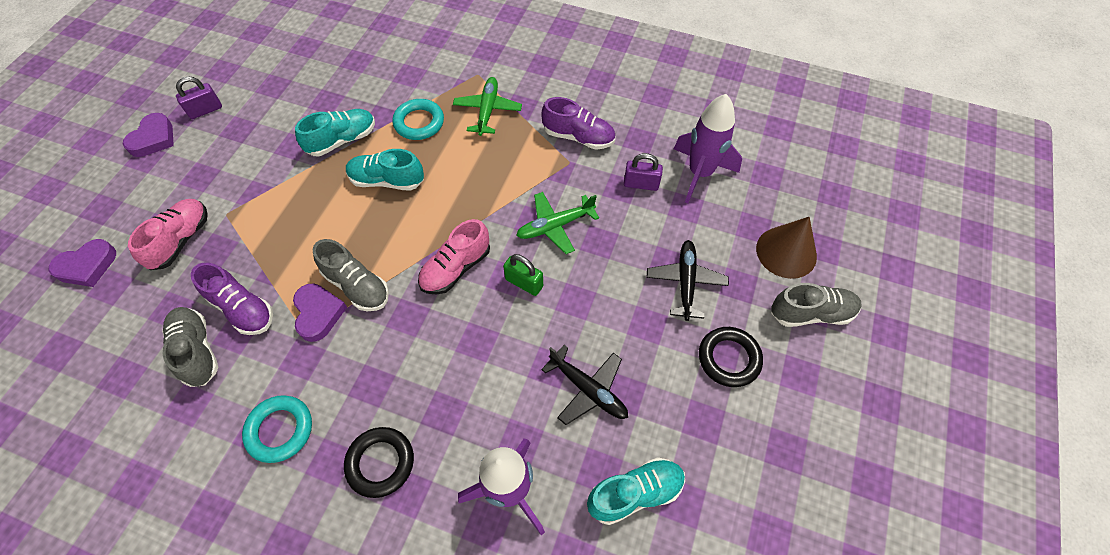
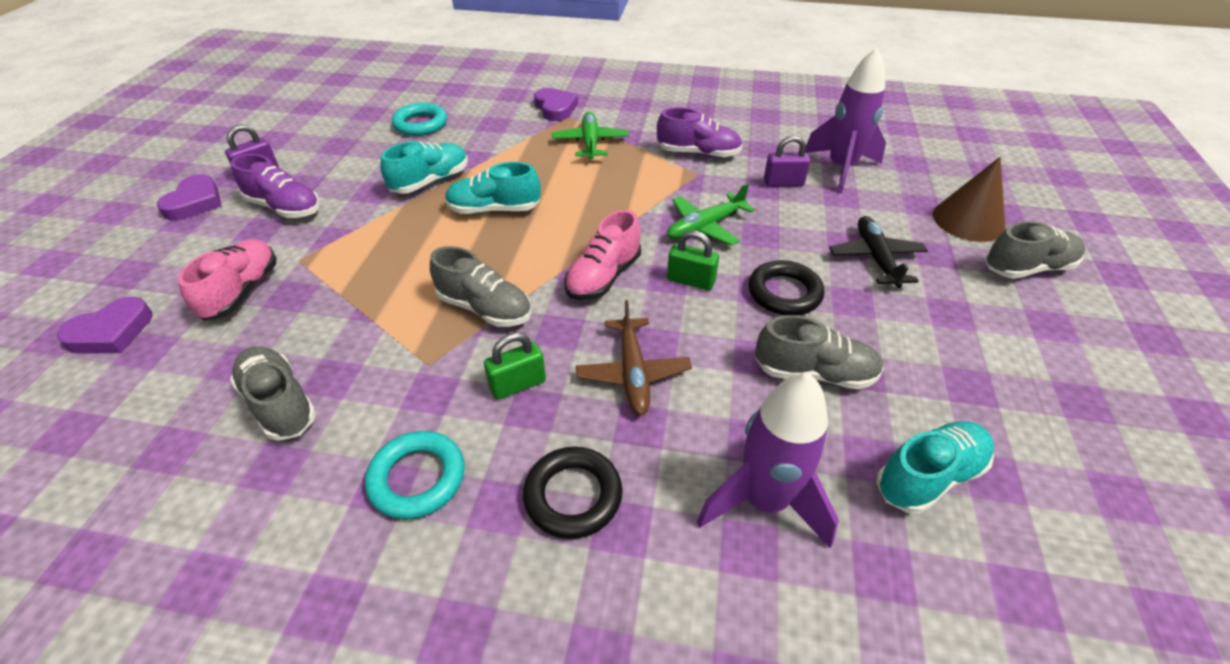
camera: 10 degrees left, 15 degrees down
purple shoe [191,262,273,335] -> purple shoe moved to [231,154,320,218]
purple heart [293,284,347,342] -> purple heart moved to [534,88,578,121]
turquoise ring [392,99,444,140] -> turquoise ring moved to [392,103,447,136]
black plane [541,345,628,425] -> grey shoe [755,315,884,389]
black ring [699,327,763,387] -> black ring moved to [749,260,825,315]
none -> green padlock [484,333,546,400]
none -> brown plane [576,300,692,416]

